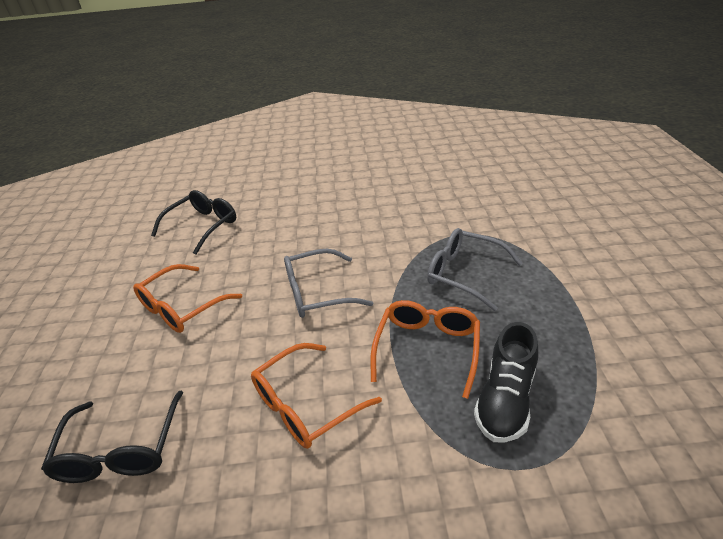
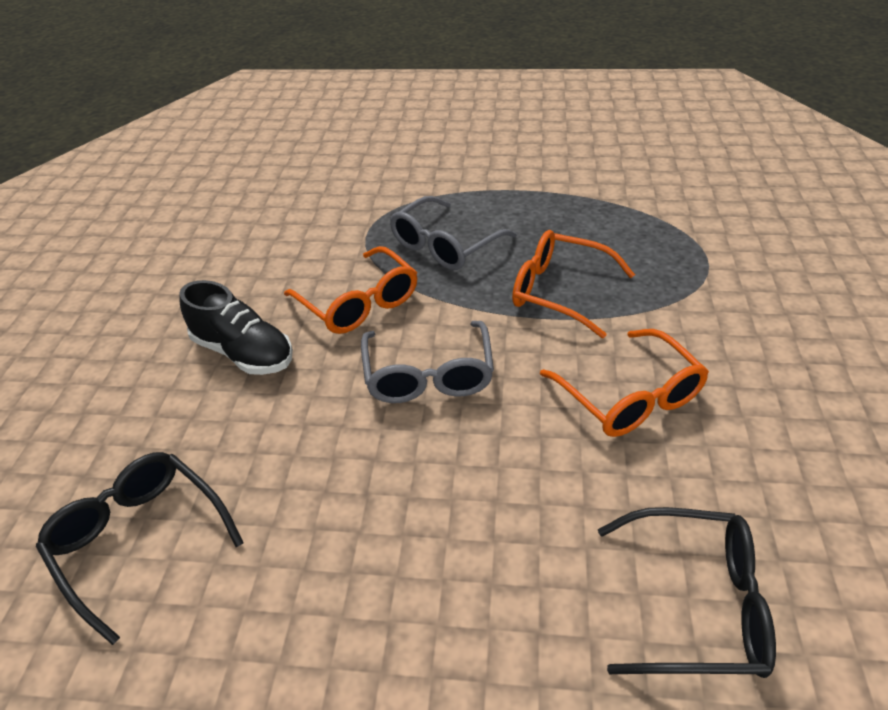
camera: 80 degrees left, 5 degrees up
orange glasses [133,264,242,333] -> orange glasses moved to [284,246,418,334]
black shoe [474,322,538,443] -> black shoe moved to [179,280,293,375]

